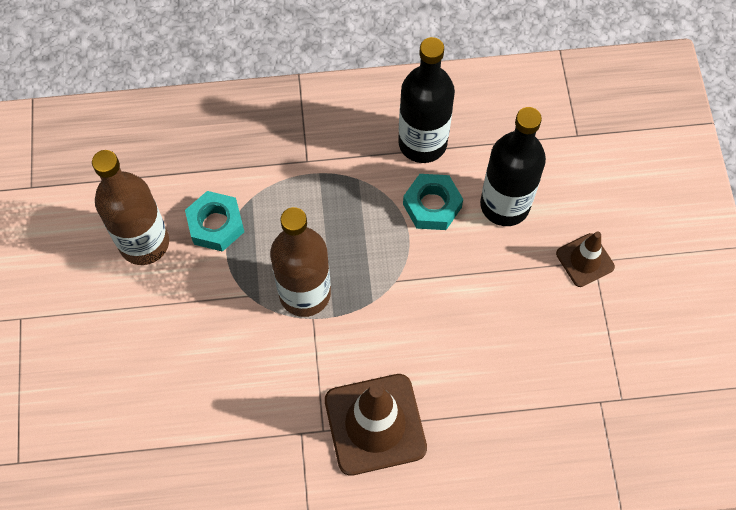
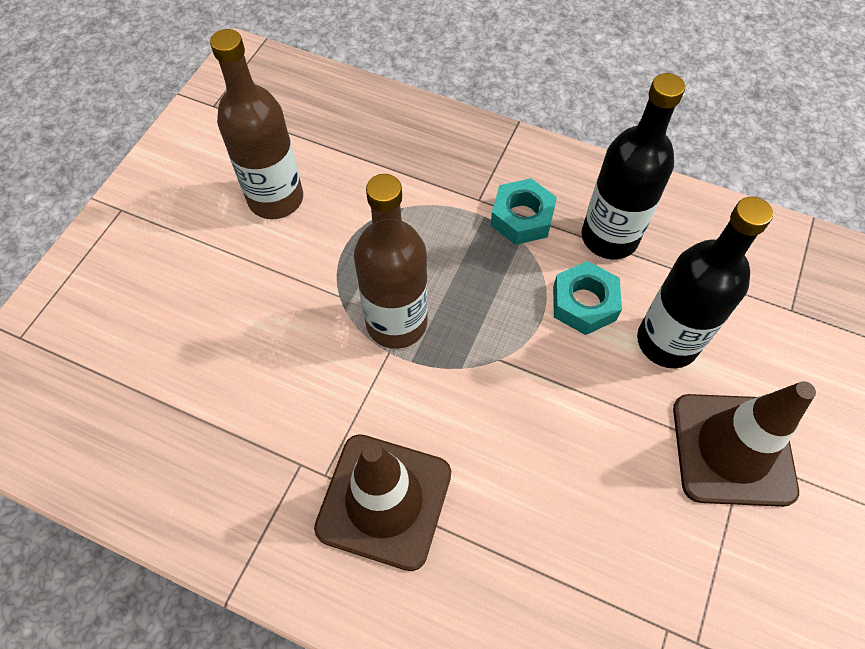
camera: 30 degrees right, 5 degrees down
turquoise nut [185,191,244,252] -> turquoise nut moved to [490,178,557,245]
brown traffic cone [556,232,615,287] -> brown traffic cone [673,381,816,507], size x1.85

